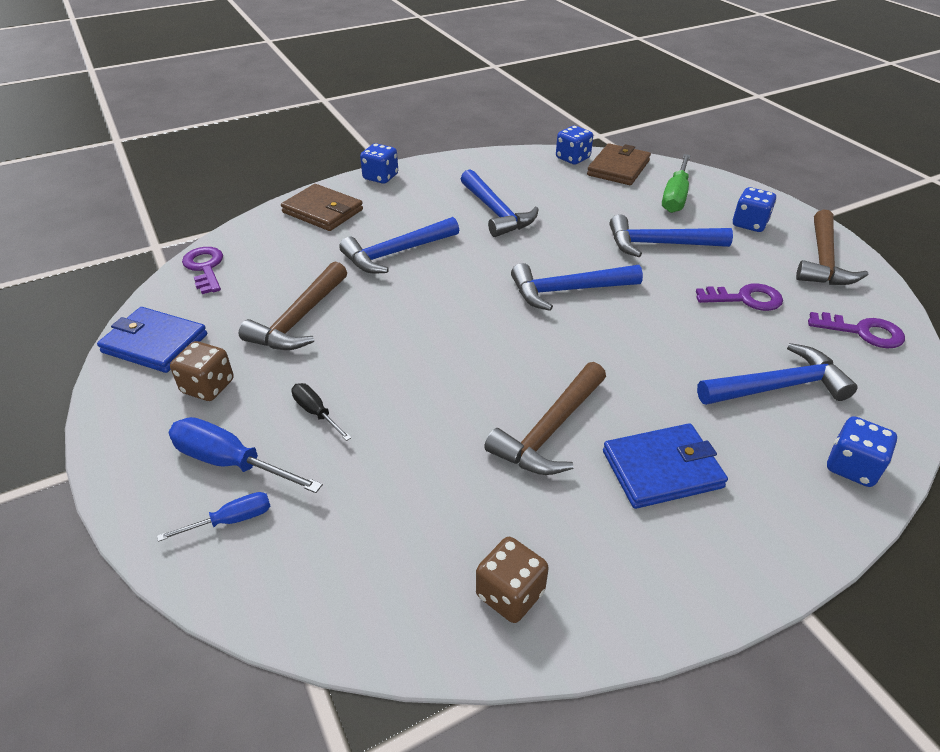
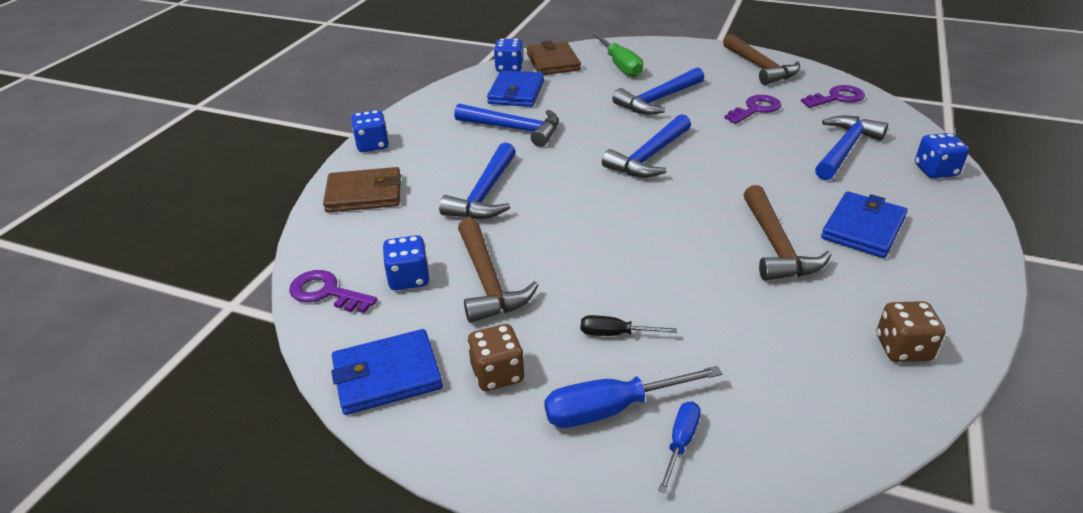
camera: 40 degrees left, 5 degrees down
blue dice [733,187,776,232] -> blue dice moved to [383,235,430,290]
none -> blue wallet [487,70,544,107]

